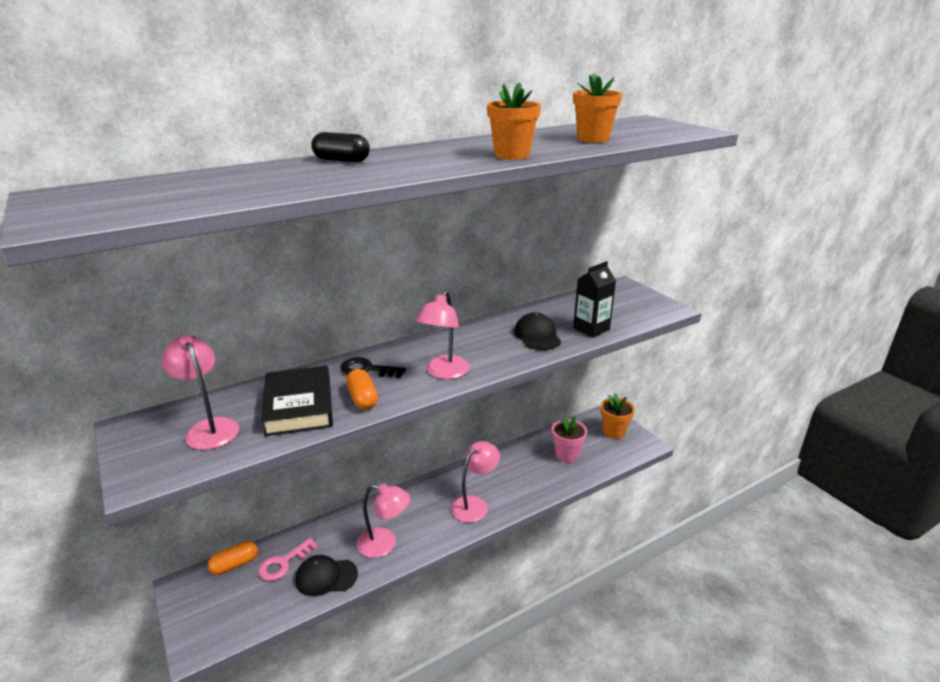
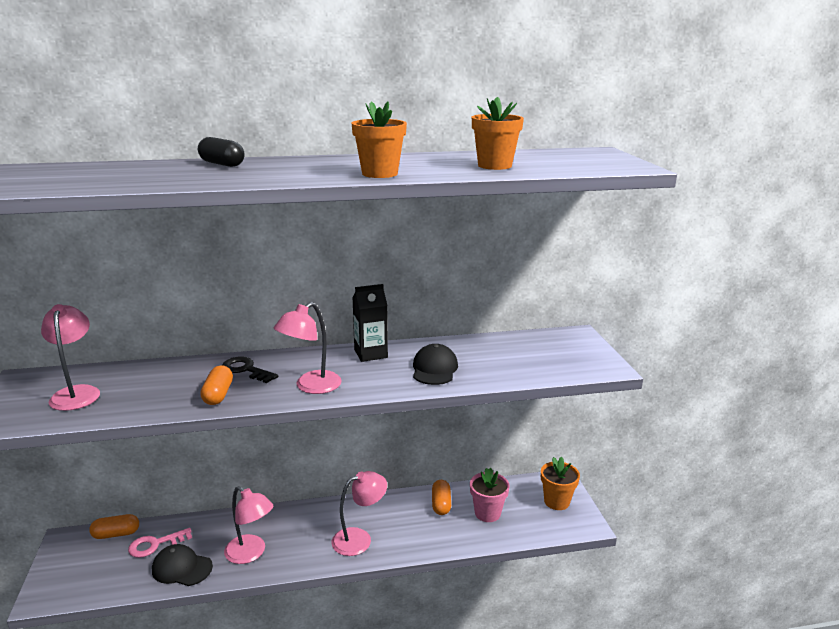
camera: 20 degrees right, 5 degrees down
black book [261,366,333,436] -> none
black carton [573,261,616,338] -> black carton moved to [352,284,388,362]
none -> orange capsule [432,480,451,515]

